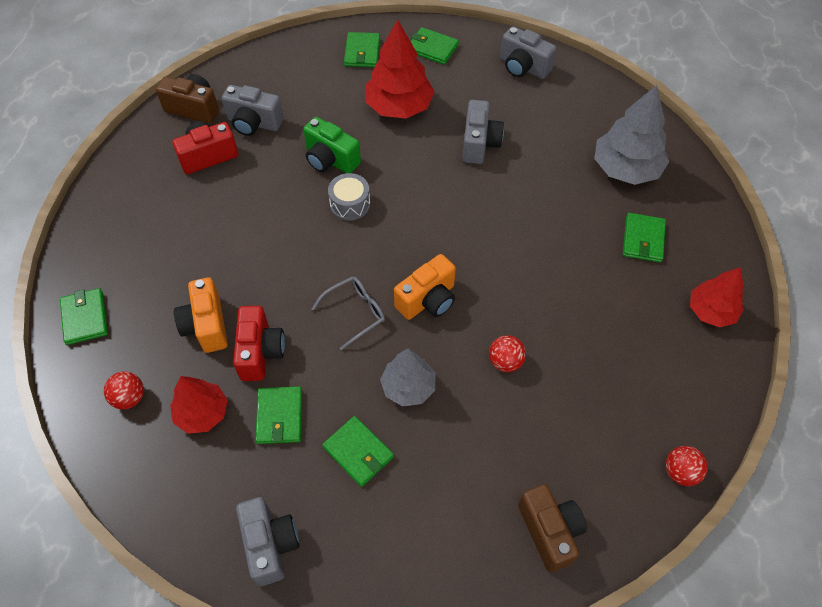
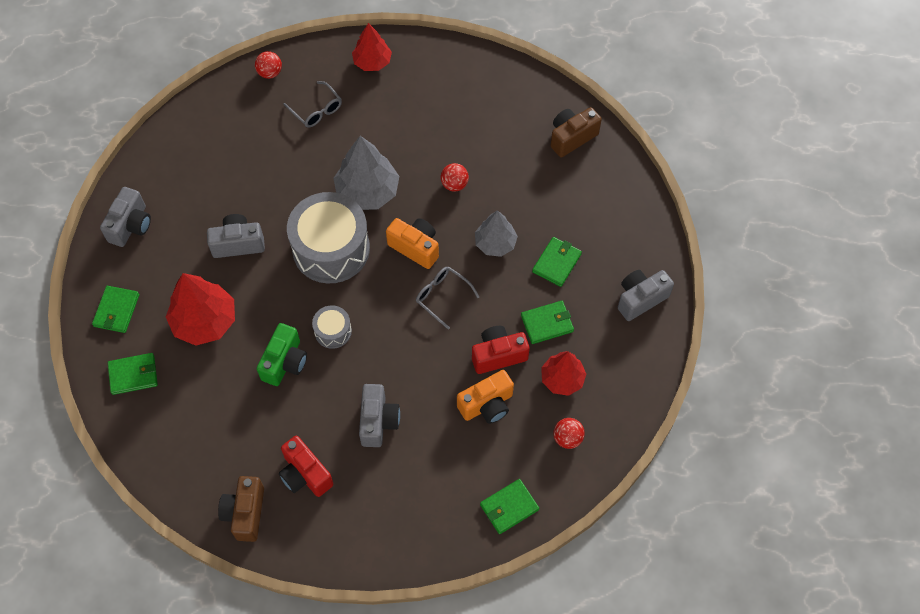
camera: 105 degrees left, 5 degrees up
grey camera [222,85,284,136] -> grey camera moved to [359,384,400,447]
grey tree [594,85,669,185] -> grey tree moved to [333,136,399,210]
green wallet [623,213,666,262] -> grey glasses [284,81,342,128]
red ball [666,446,708,486] -> red ball moved to [255,51,282,79]
none -> grey drum [287,192,370,283]

